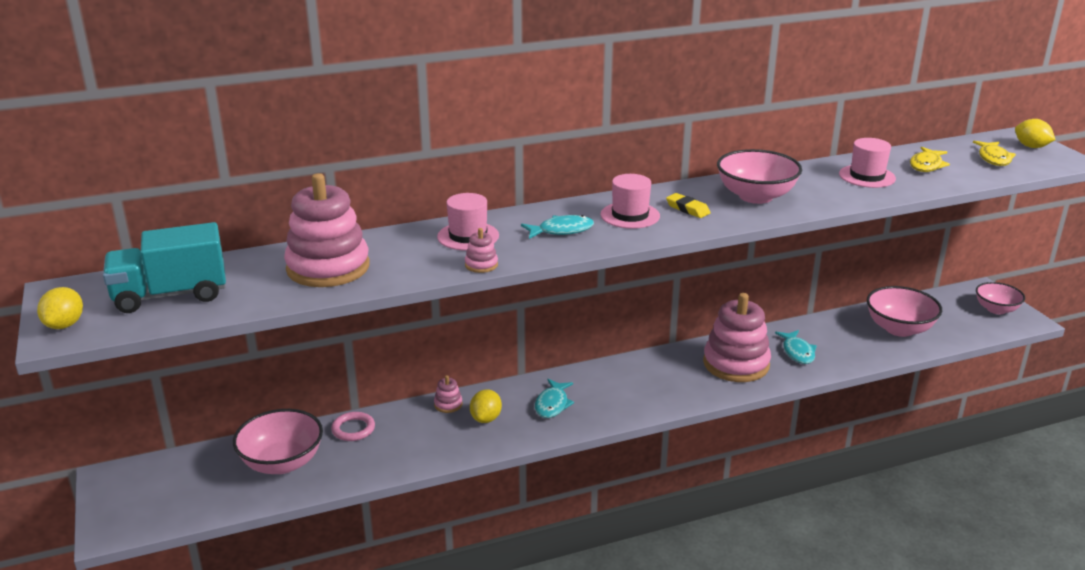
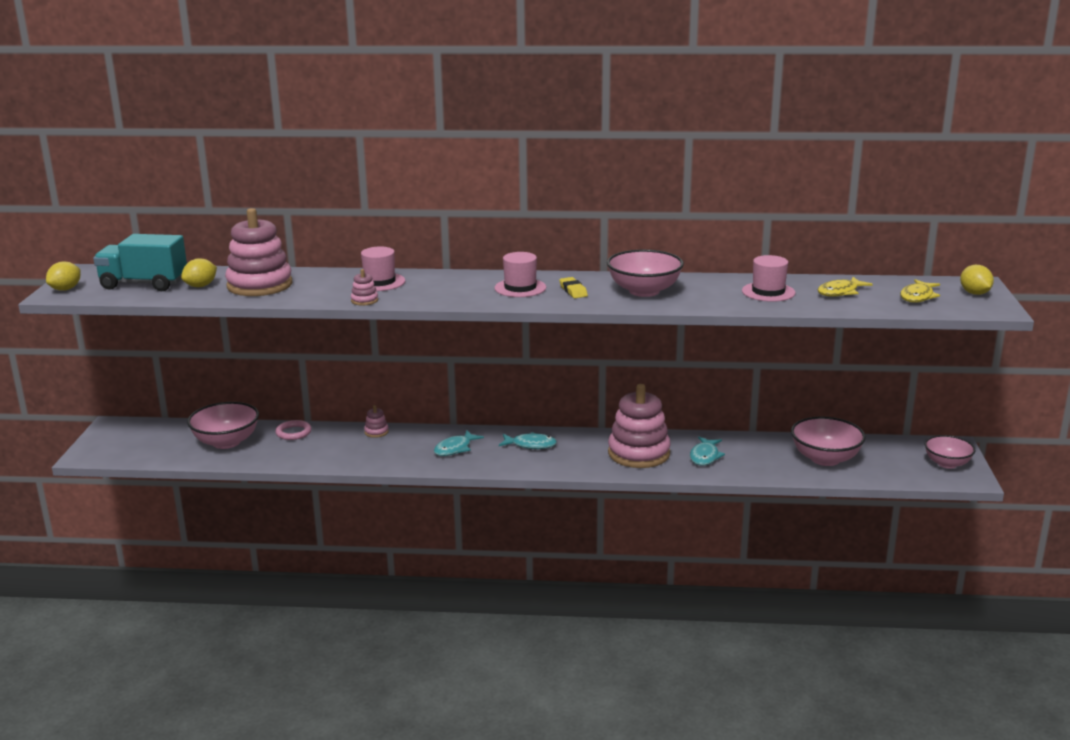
camera: 25 degrees right, 5 degrees down
yellow lemon [470,389,502,423] -> yellow lemon moved to [181,258,217,287]
turquoise fish [521,215,594,239] -> turquoise fish moved to [499,432,557,449]

